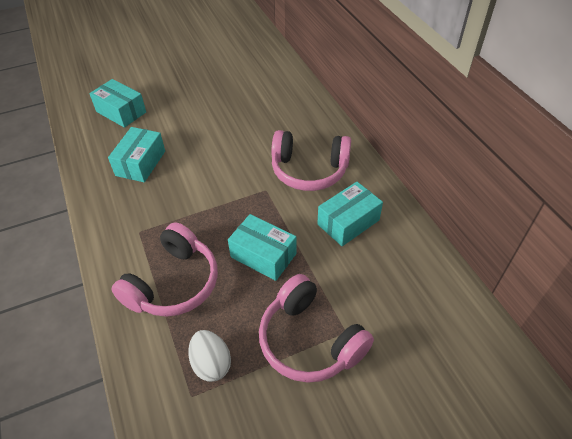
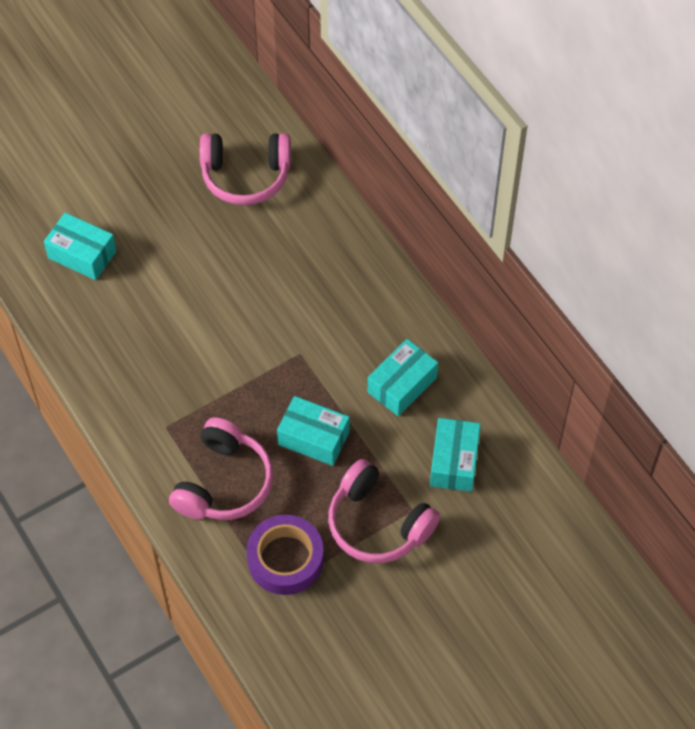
camera: 10 degrees left, 10 degrees up
turquoise box [108,127,165,182] -> turquoise box moved to [430,418,481,492]
white egg [188,330,231,382] -> purple tape [247,515,324,595]
pink headphones [271,130,351,191] -> pink headphones moved to [200,133,291,205]

